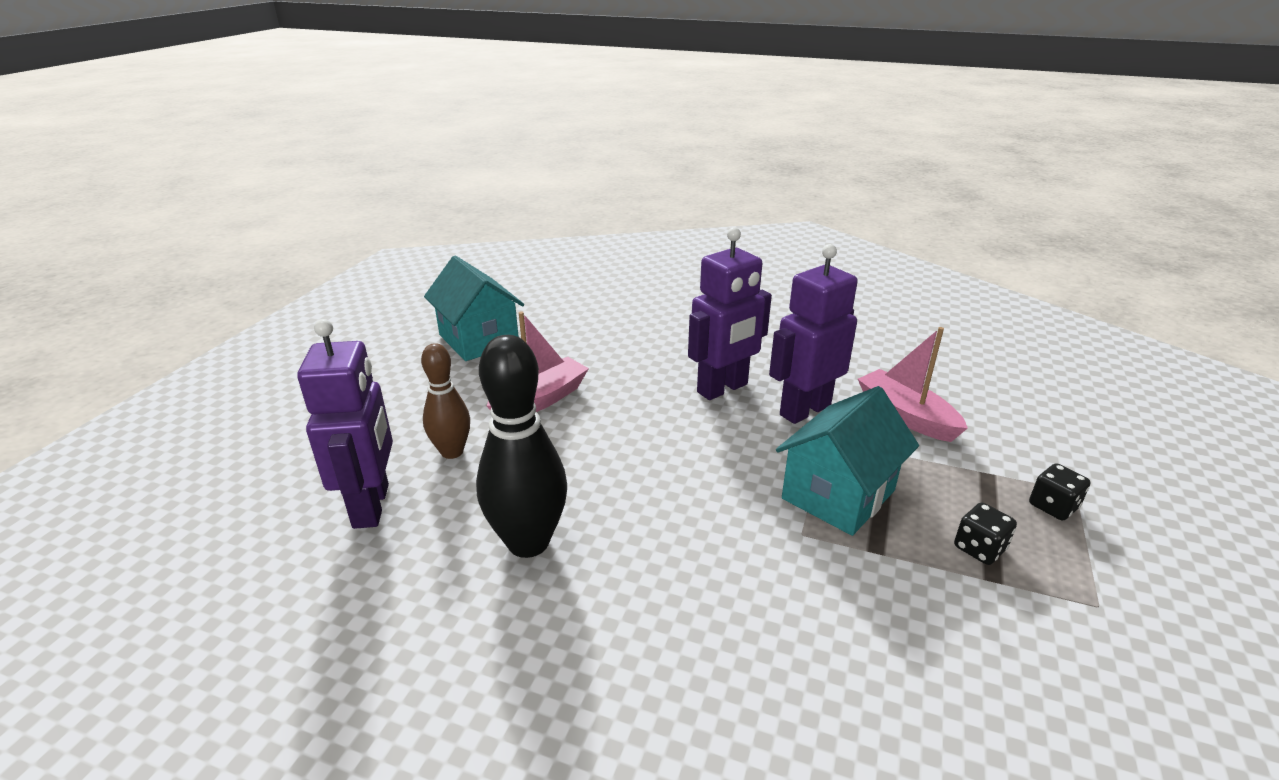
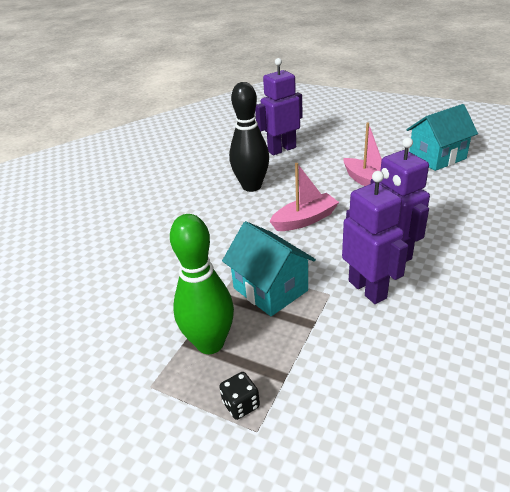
camera: 100 degrees right, 5 degrees up
purple robot [297,319,393,529] -> purple robot turned 150 degrees clockwise [255,58,303,155]
brown bowling pin [421,343,470,459] -> none
pink boat [858,327,968,442] -> pink boat moved to [270,163,339,231]
black dice [954,502,1017,565] -> green bowling pin [170,214,234,354]

